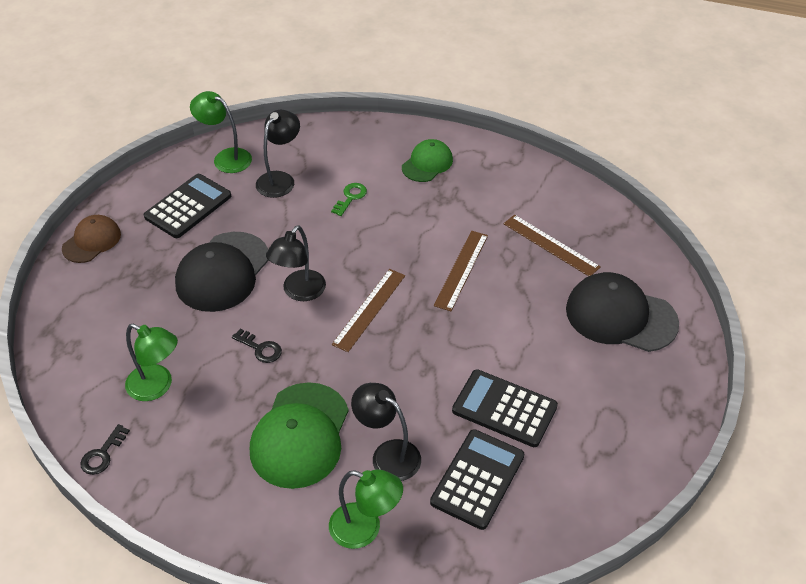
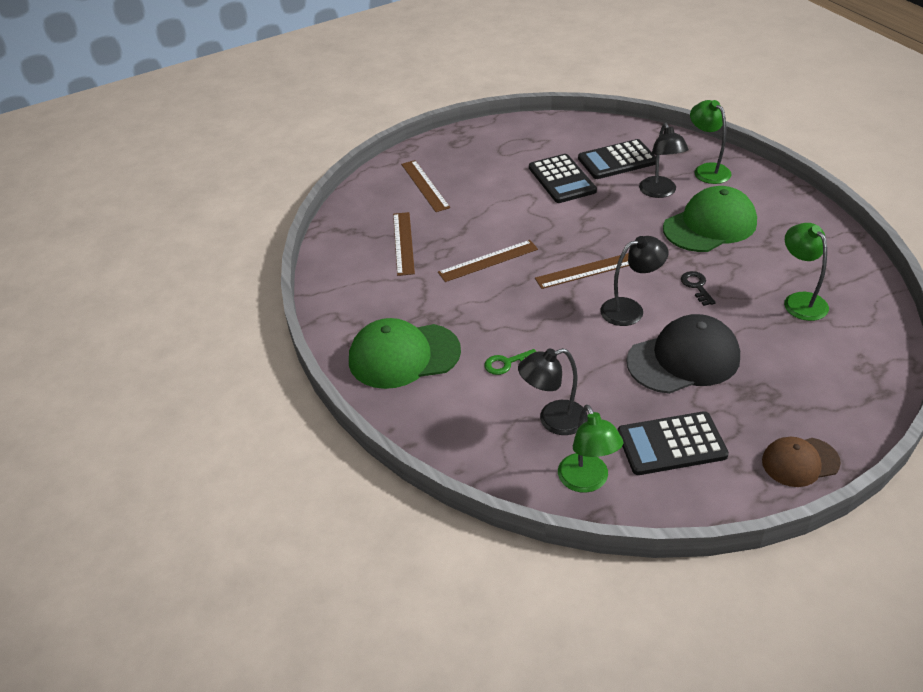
camera: 135 degrees left, 5 degrees down
black key [80,424,130,475] -> none
green cap [402,139,453,182] -> green cap [349,318,461,389], size x1.68
black cap [566,272,679,352] -> brown ruler [401,160,450,212]

